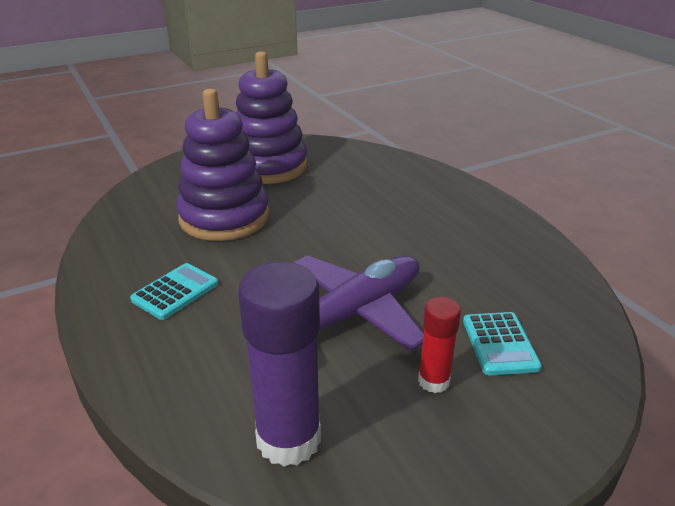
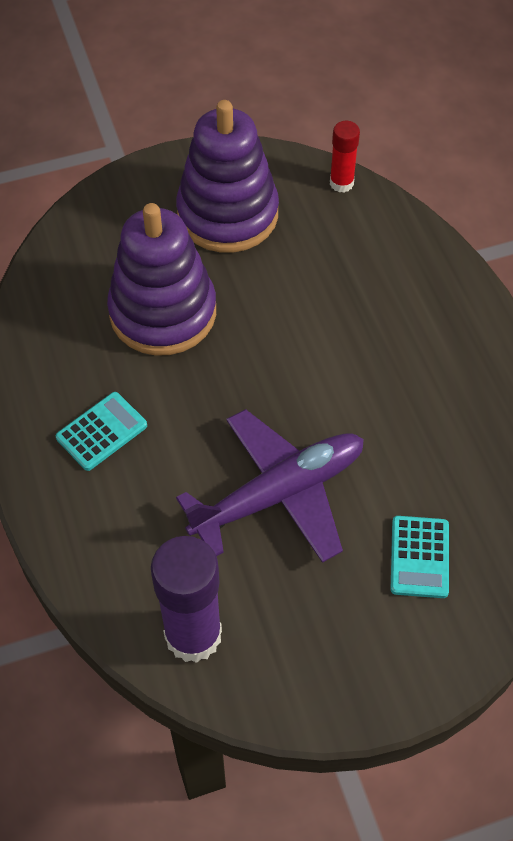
camera: 10 degrees right, 25 degrees up
red glue stick [418,297,461,393] -> red glue stick moved to [330,121,360,192]

